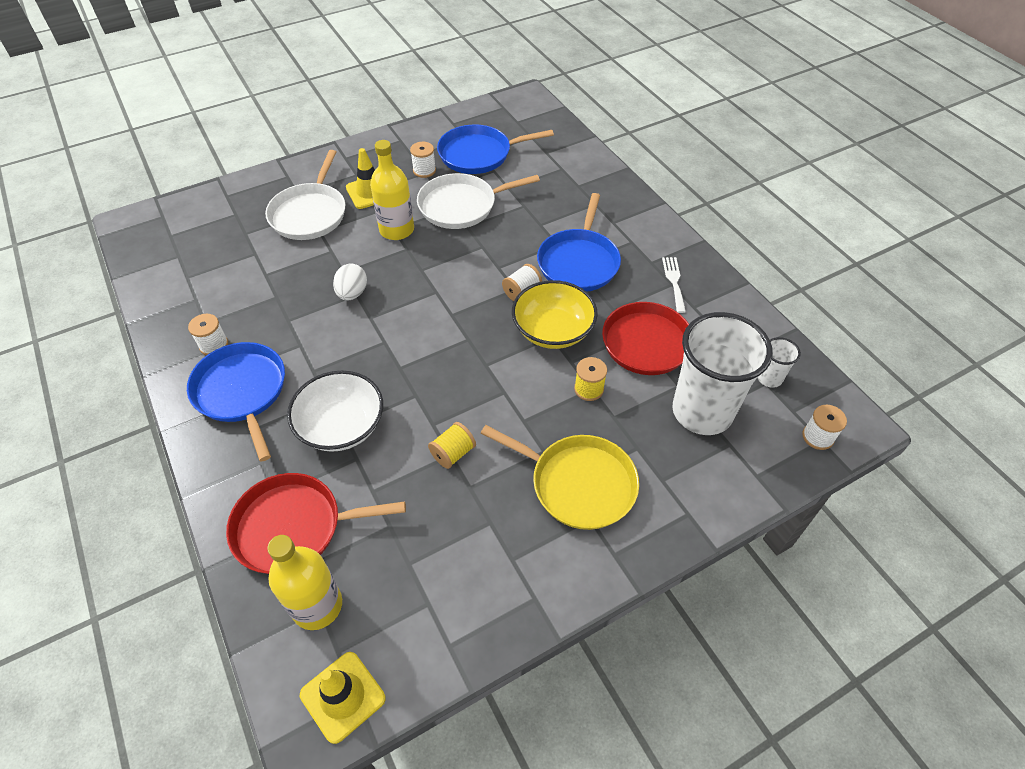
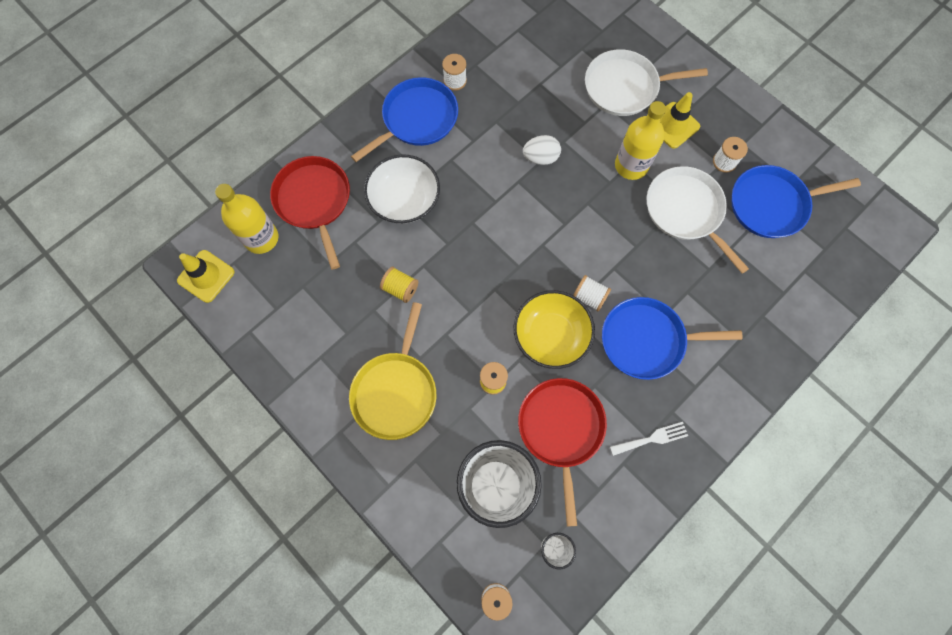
camera: 75 degrees right, 20 degrees up
blue pan [437,124,554,174] -> blue pan turned 75 degrees counterclockwise [732,165,861,238]

